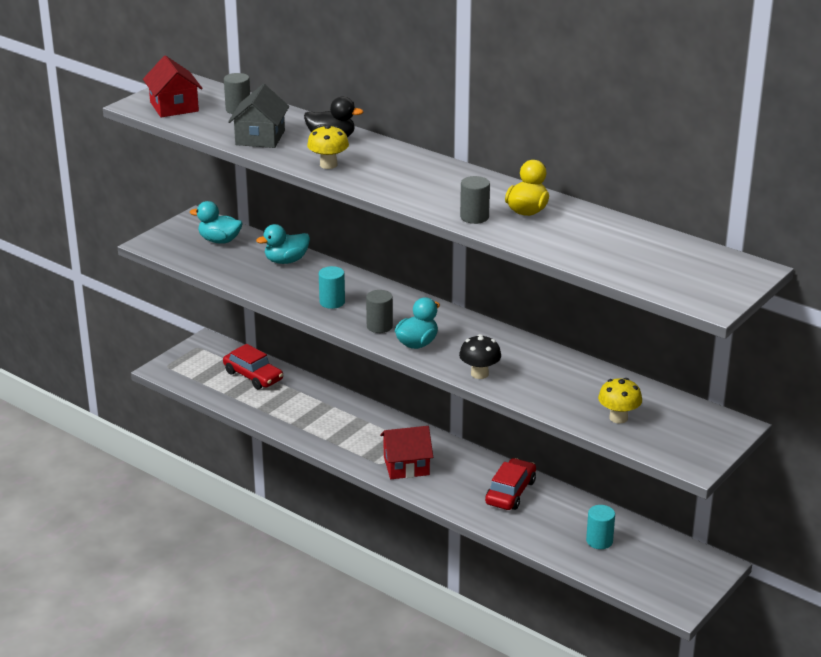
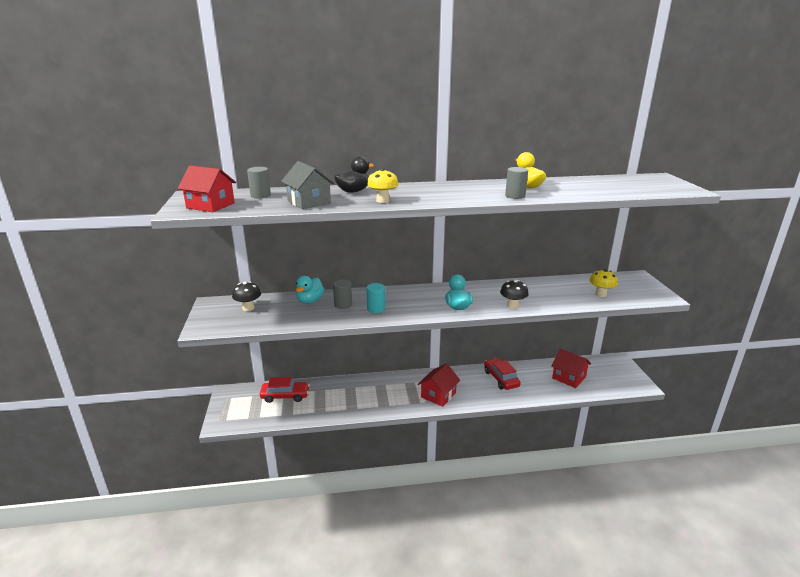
camera: 45 degrees left, 5 degrees down
turquoise duck [190,201,243,244] -> black mushroom [232,282,261,311]
grey cylinder [366,290,393,333] -> grey cylinder moved to [333,279,352,309]
turquoise cylinder [586,505,615,549] -> red house [551,349,591,388]

